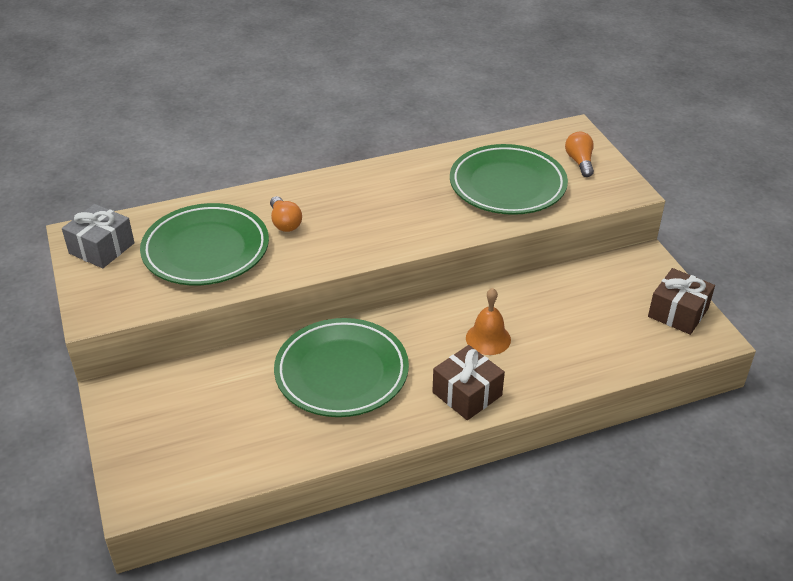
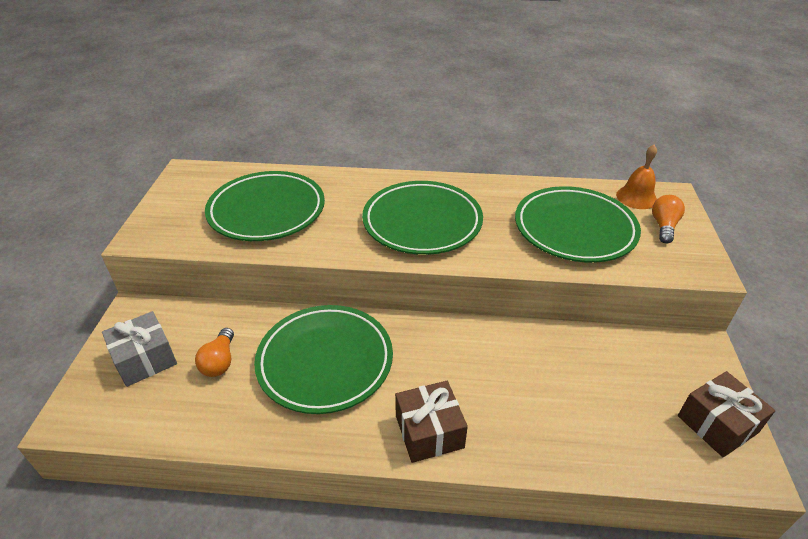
camera: 25 degrees right, 0 degrees up
grey gift [62,204,135,268] -> grey gift moved to [102,311,177,387]
orange light bulb [270,196,302,232] -> orange light bulb moved to [195,328,234,377]
orange bell [466,288,511,355] -> orange bell moved to [616,145,657,209]
none -> green plate [362,181,483,255]

